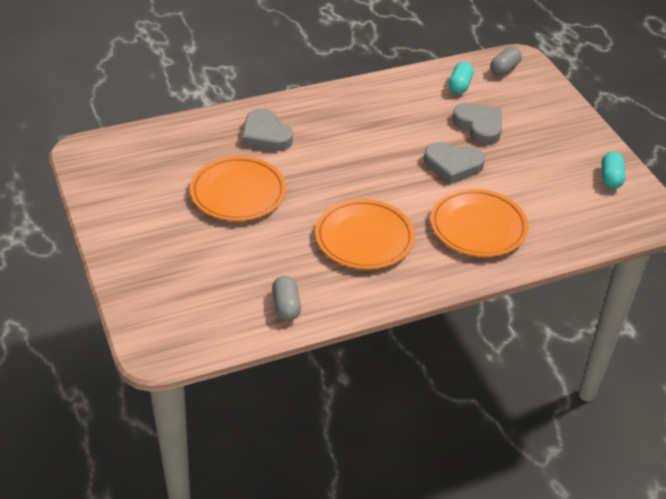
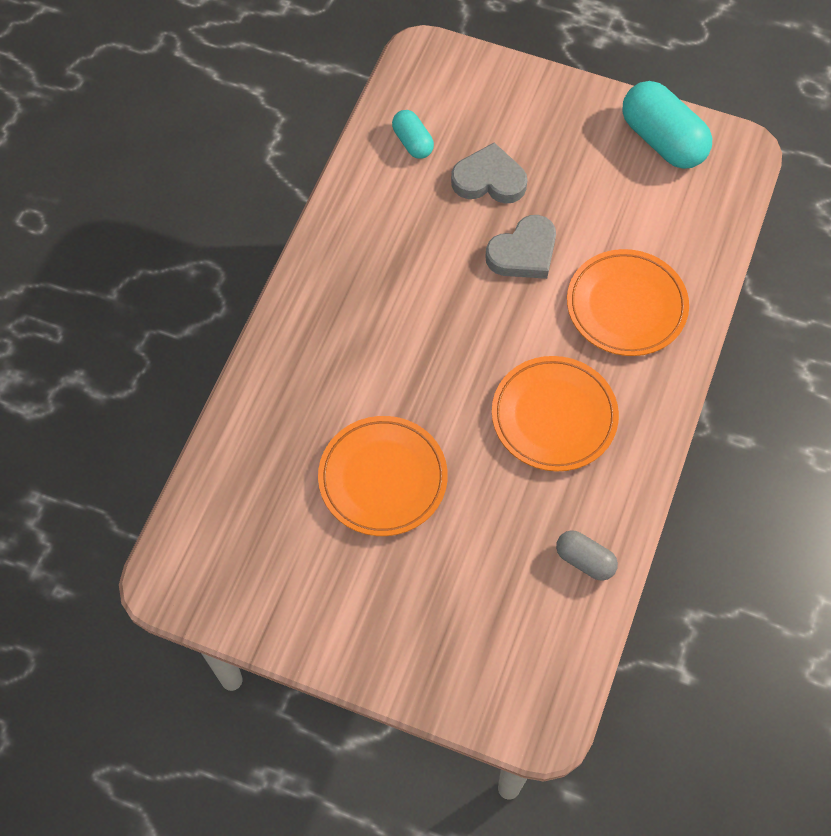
camera: 45 degrees left, 20 degrees up
grey heart [242,108,293,151] -> none
grey capsule [490,47,522,76] -> none
turquoise capsule [602,152,625,189] -> turquoise capsule [622,81,712,169], size x1.86

